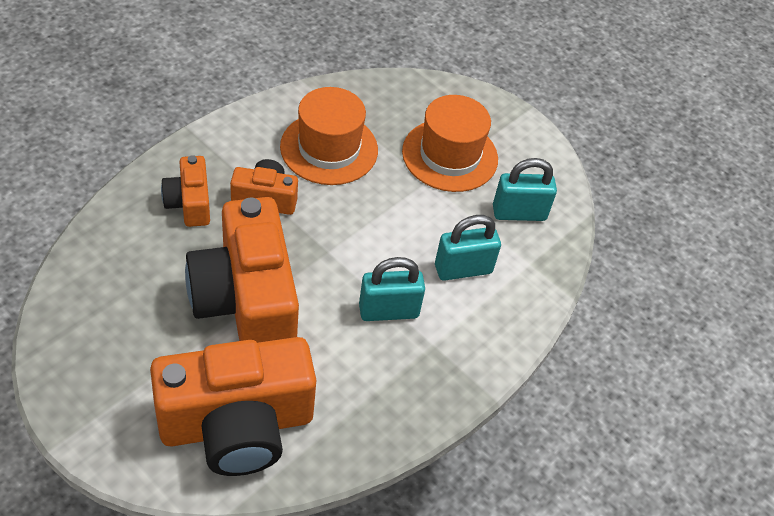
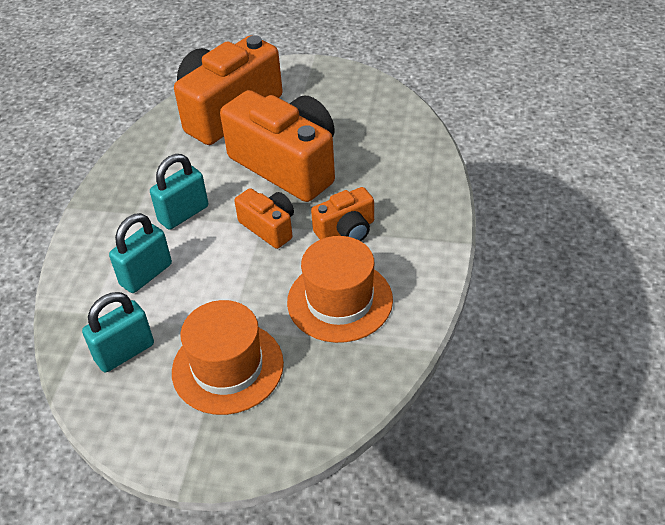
camera: 155 degrees right, 5 degrees down
orange camera [161,155,210,227] -> orange camera moved to [234,188,294,249]

